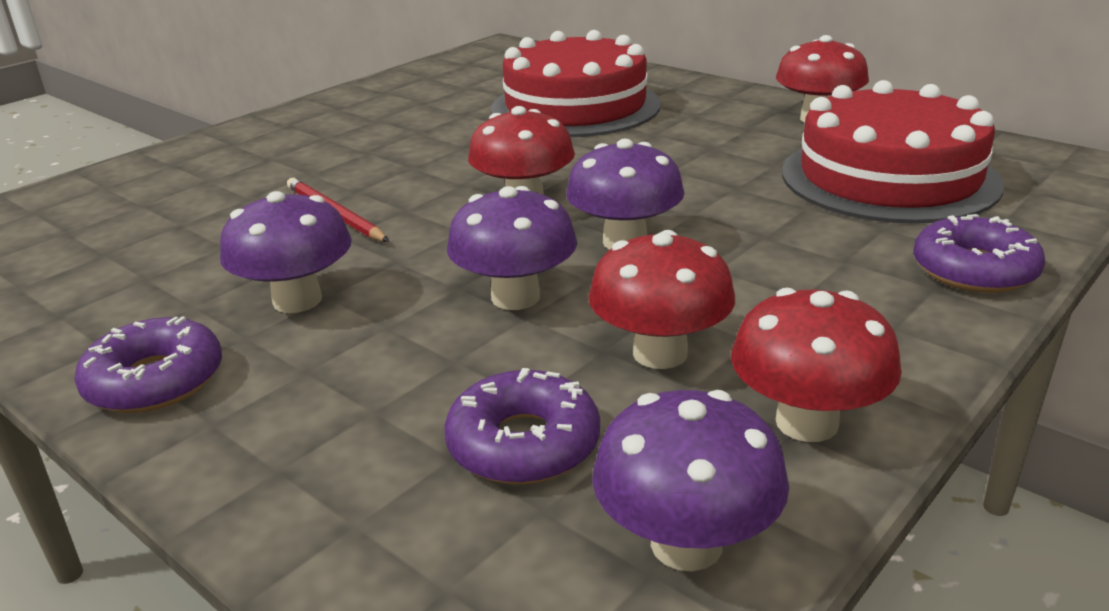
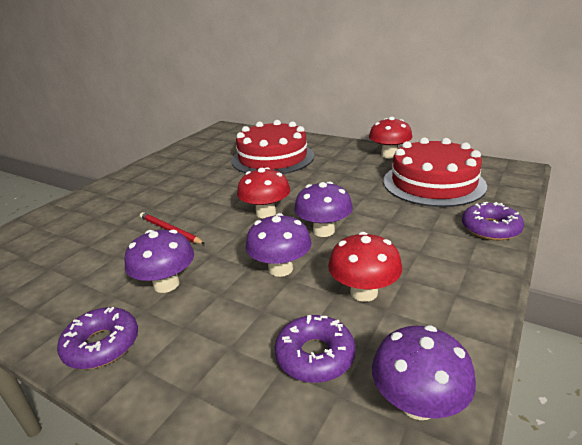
camera: 10 degrees left, 0 degrees up
red mushroom [731,288,902,442] -> none

